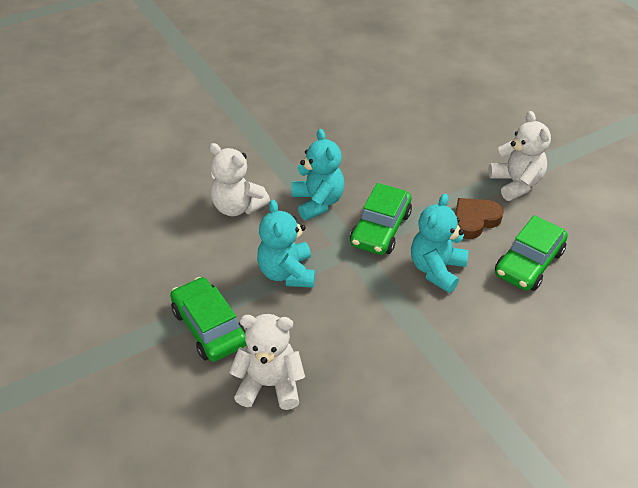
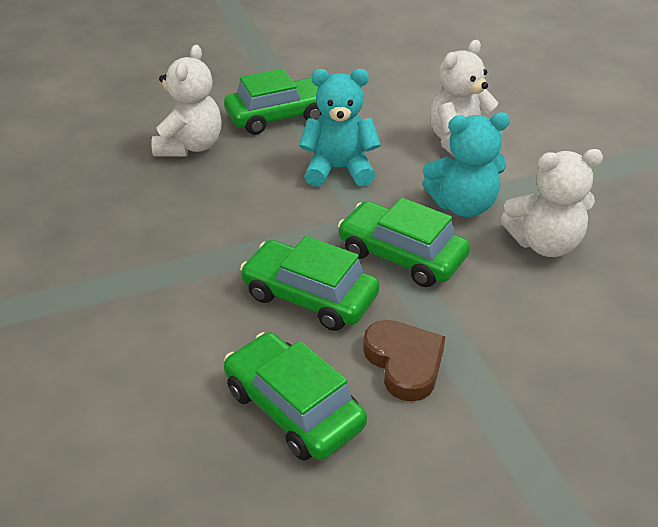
camera: 100 degrees right, 5 degrees down
turquoise teddy bear [411,193,468,293] -> green car [240,236,380,331]
white teddy bear [488,111,551,201] -> white teddy bear moved to [500,149,603,257]

